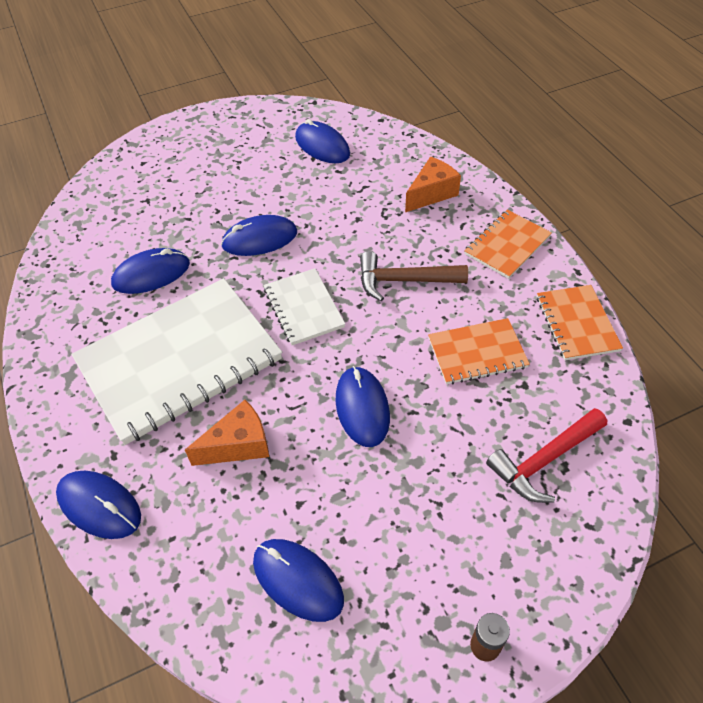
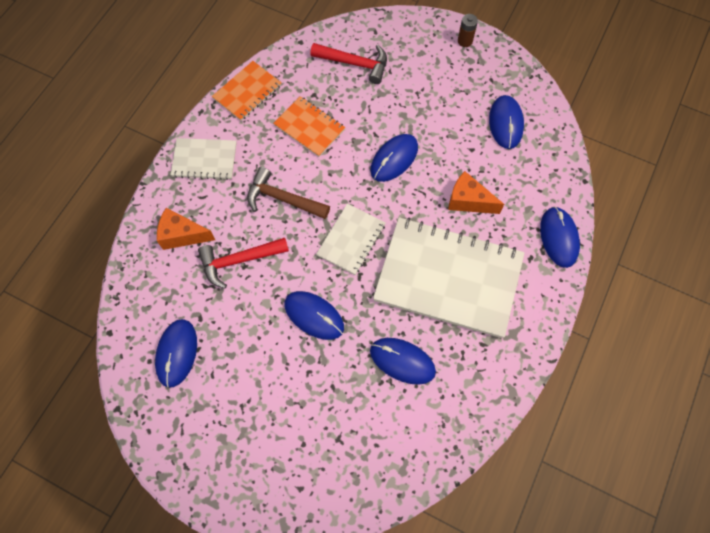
camera: 130 degrees left, 15 degrees up
brown hammer [360,251,468,301] -> brown hammer turned 150 degrees clockwise [247,167,330,219]
orange notebook [464,210,552,279] -> white notebook [170,138,236,180]
none -> red hammer [198,238,289,289]

